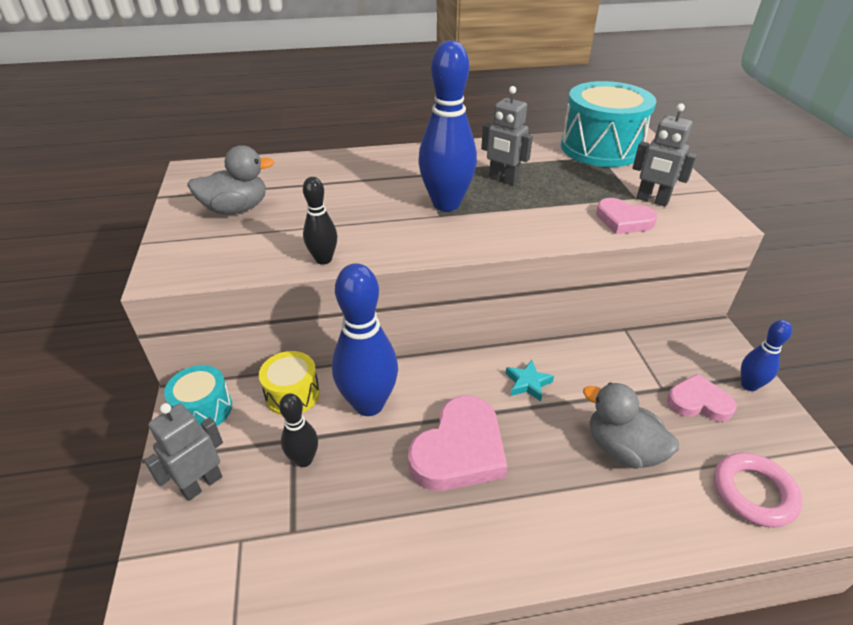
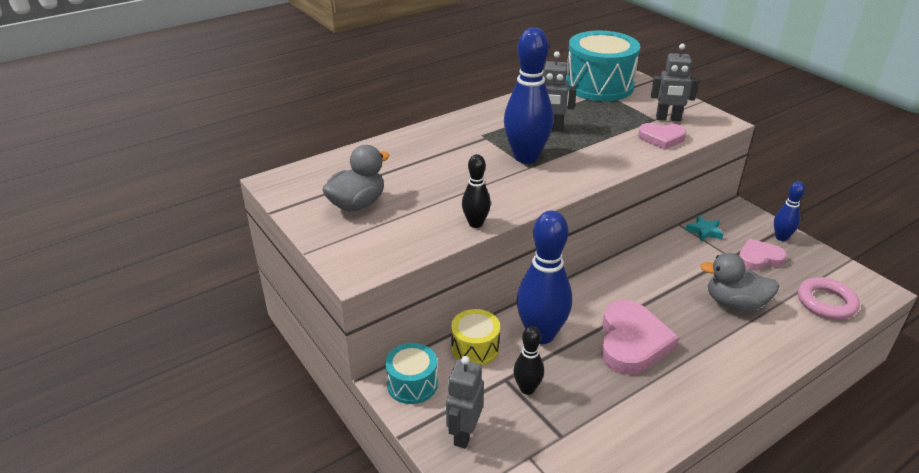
camera: 25 degrees left, 5 degrees down
turquoise star [505,360,554,402] -> turquoise star moved to [685,215,724,242]

